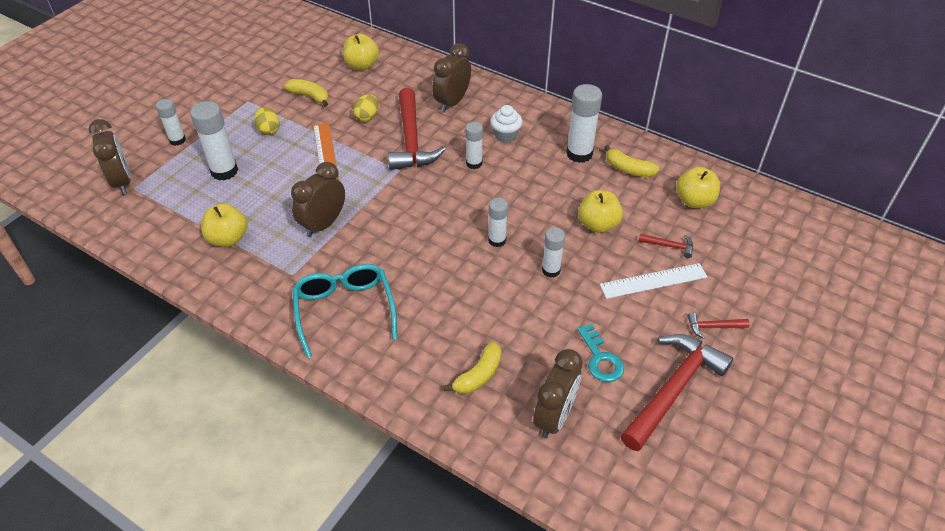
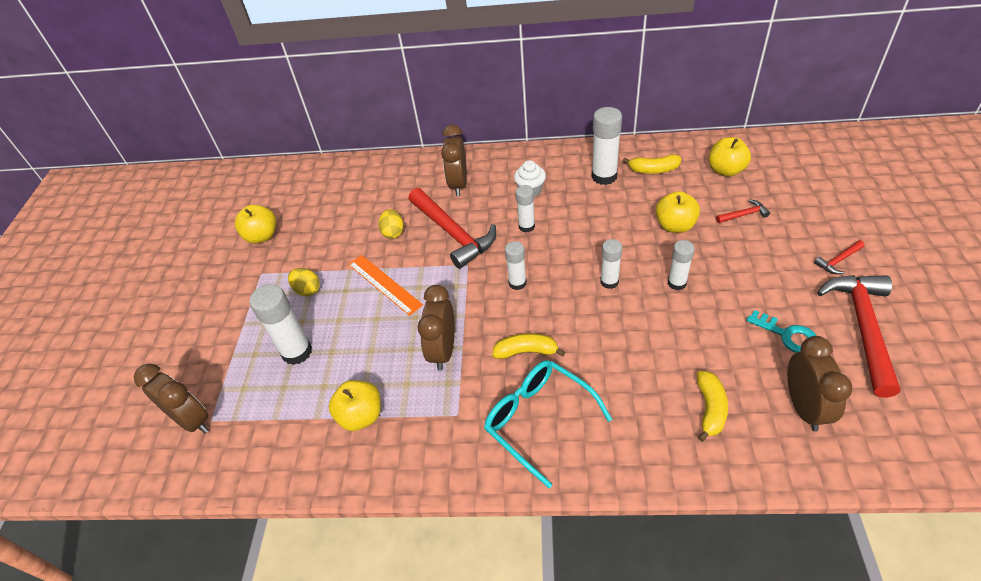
camera: 25 degrees left, 0 degrees up
white glue stick [156,99,186,146] -> white glue stick moved to [505,241,526,290]
yellow banana [284,79,328,107] -> yellow banana moved to [492,333,565,359]
yellow apple [343,34,379,70] -> yellow apple moved to [235,205,276,244]
white ruler [600,263,708,299] -> none

